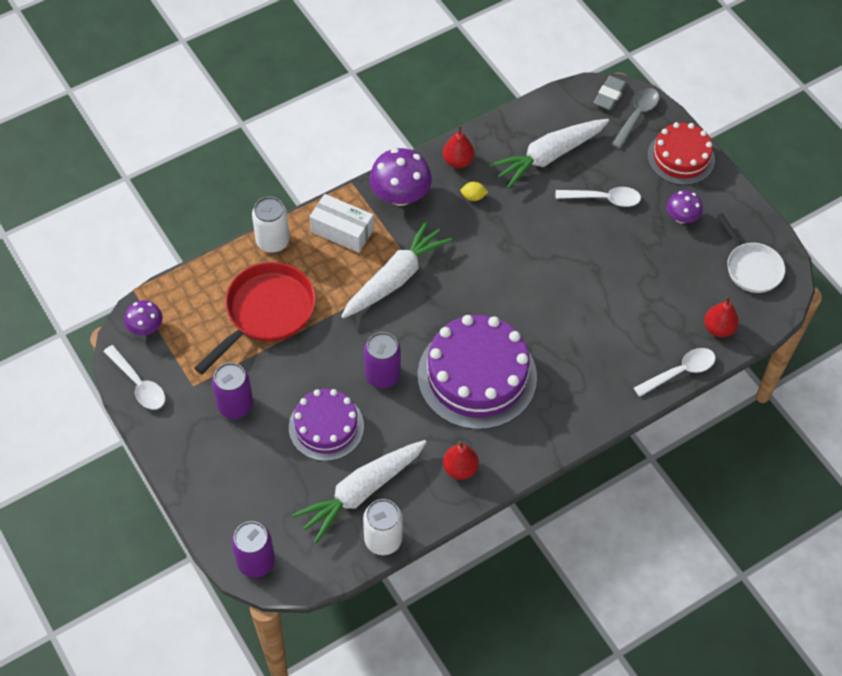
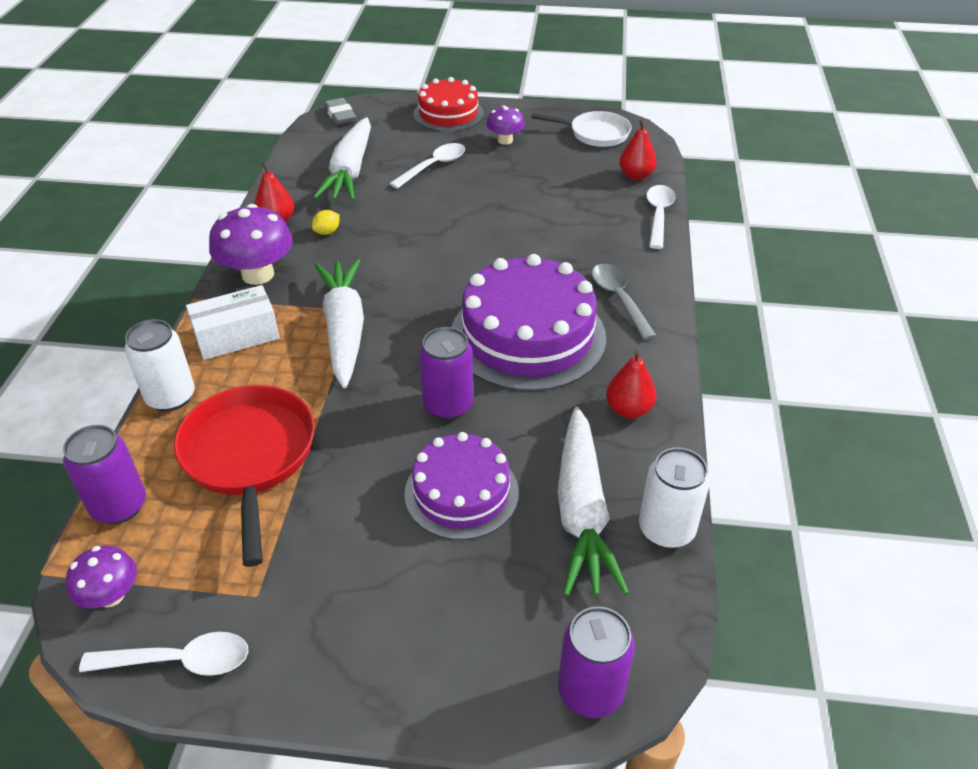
camera: 50 degrees left, 15 degrees down
purple can [212,362,253,419] -> purple can moved to [63,425,146,524]
grey spoon [611,88,659,149] -> grey spoon moved to [592,264,657,340]

